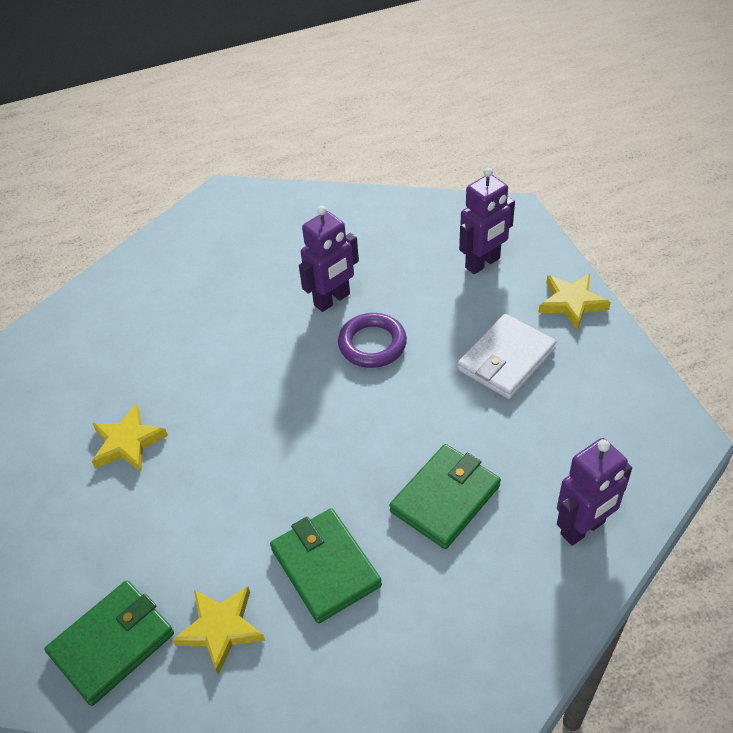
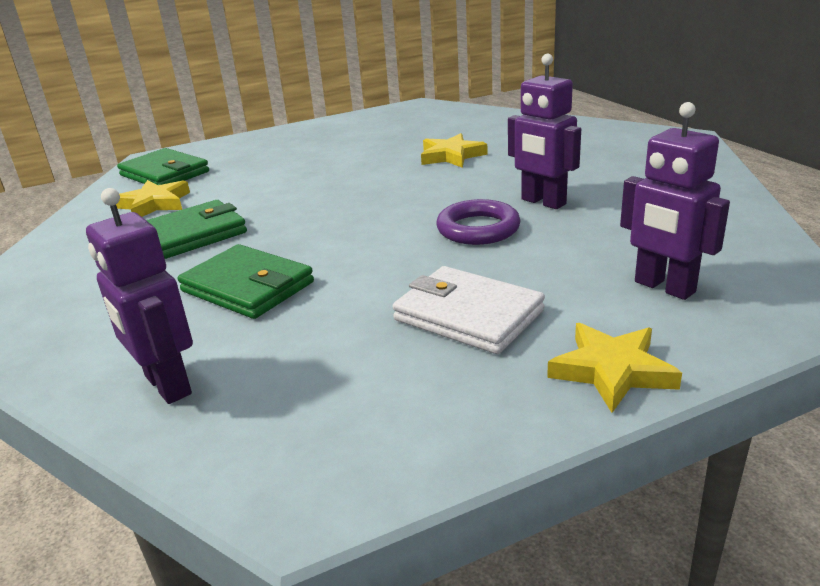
camera: 85 degrees right, 20 degrees down
yellow star [92,404,168,472] -> yellow star moved to [421,133,488,168]

